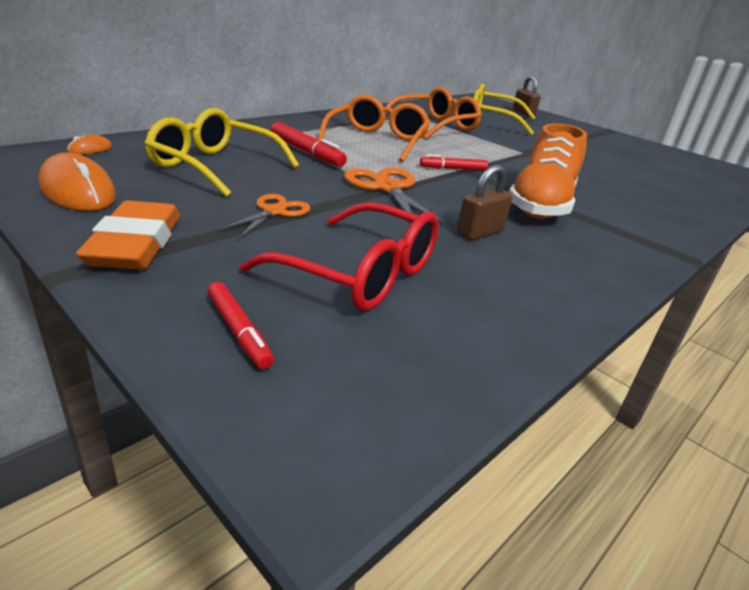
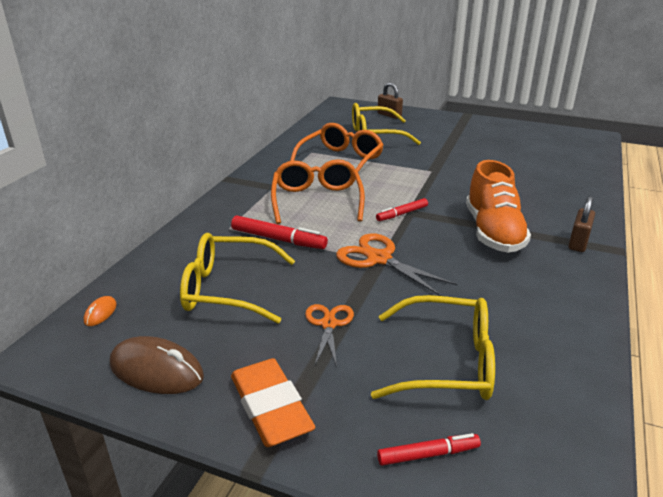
camera: 20 degrees left, 0 degrees up
orange mouse [38,152,116,211] -> brown mouse [110,336,204,394]
red marker [208,282,274,369] -> red marker turned 45 degrees counterclockwise [377,433,481,466]
red glasses [240,202,439,311] -> yellow glasses [371,295,495,400]
brown padlock [457,165,512,240] -> brown padlock moved to [568,196,595,252]

